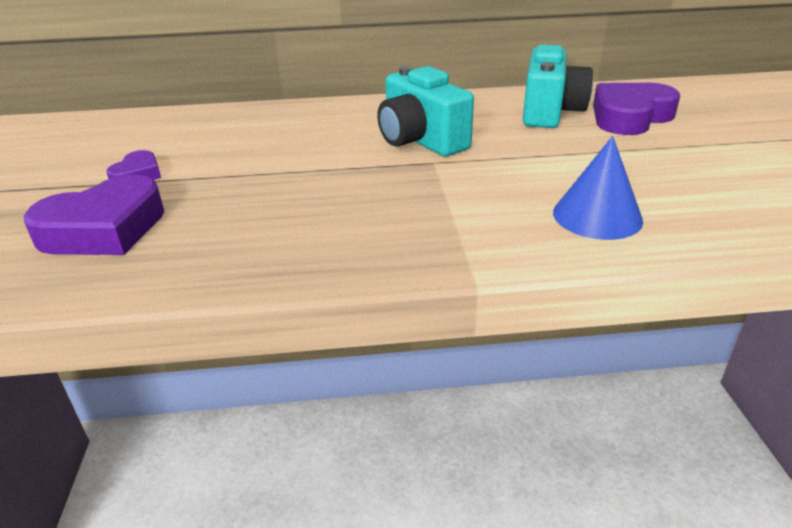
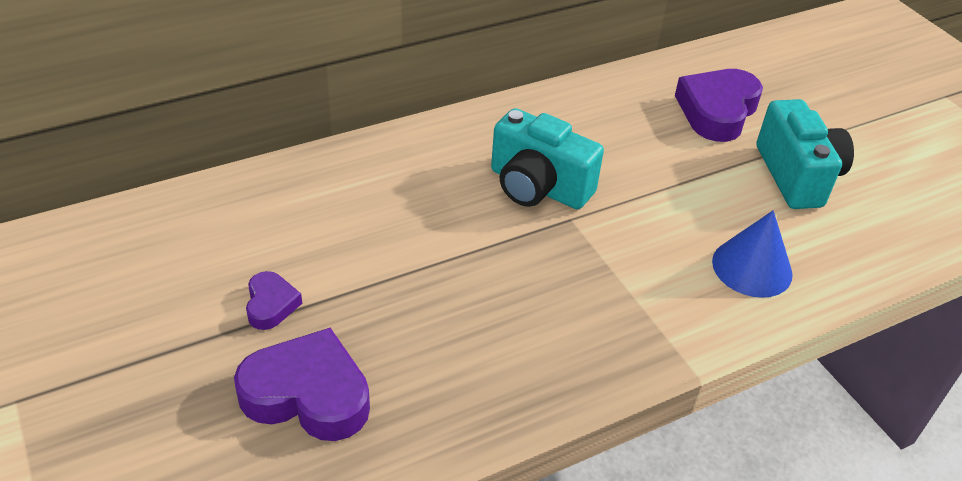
camera: 25 degrees left, 10 degrees up
purple heart [24,174,164,255] -> purple heart turned 105 degrees counterclockwise [234,328,370,441]
turquoise camera [523,45,593,128] -> turquoise camera moved to [757,99,854,209]

